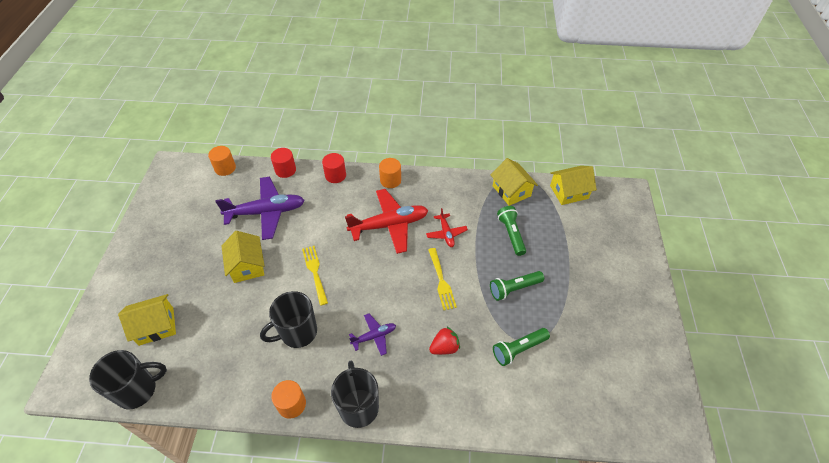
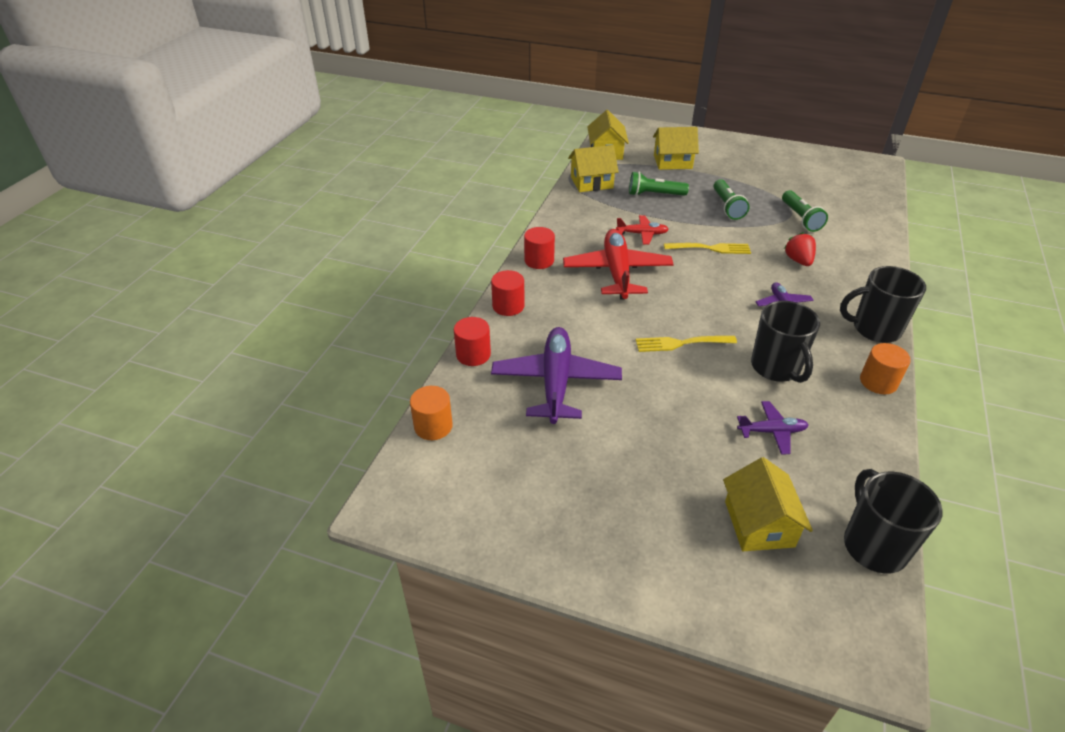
camera: 75 degrees left, 10 degrees down
yellow house [222,231,265,283] -> yellow house moved to [653,127,699,170]
orange cylinder [379,158,401,188] -> red cylinder [524,227,555,269]
none -> purple plane [737,401,808,455]

